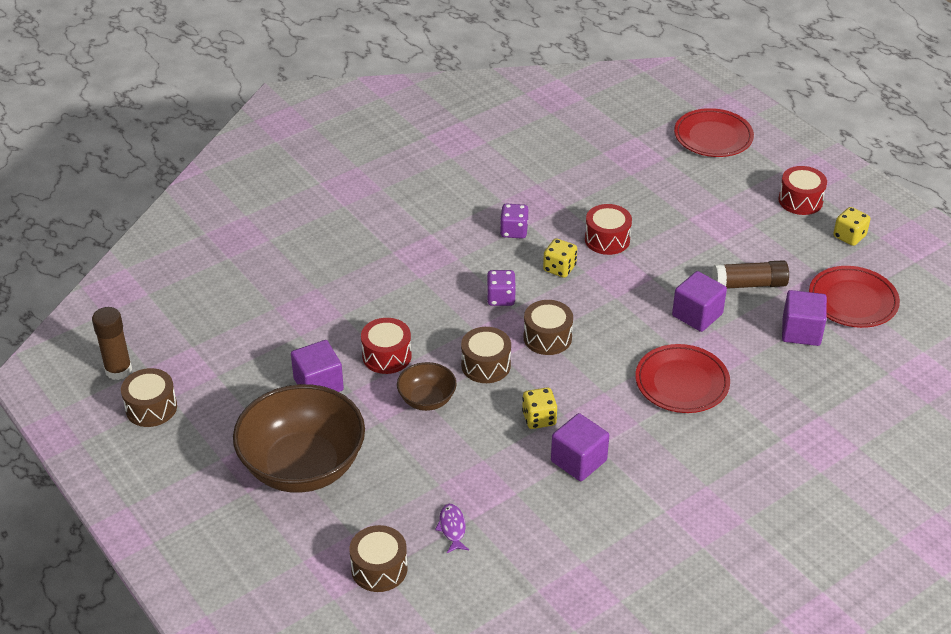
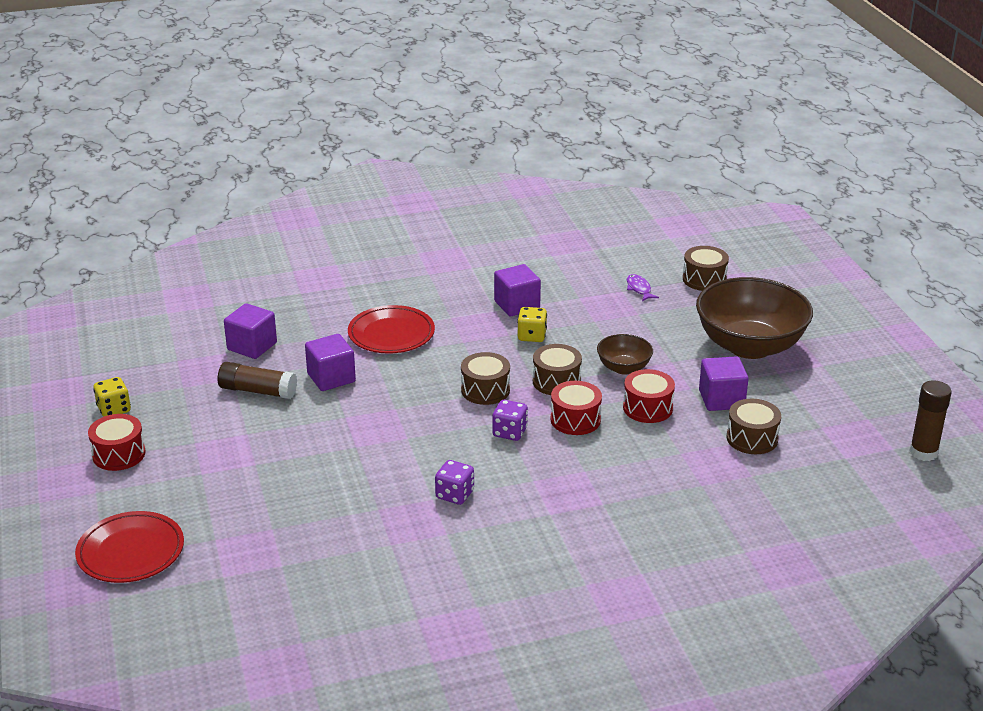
camera: 160 degrees left, 10 degrees down
brown drum [121,368,177,427] -> brown drum moved to [727,399,781,454]
purple fish [435,504,469,553] -> purple fish turned 150 degrees clockwise [627,274,659,301]
yellow dice [543,238,577,278] -> none
red drum [585,204,632,255] -> red drum moved to [551,381,602,435]
red plate [809,266,900,328] -> none

